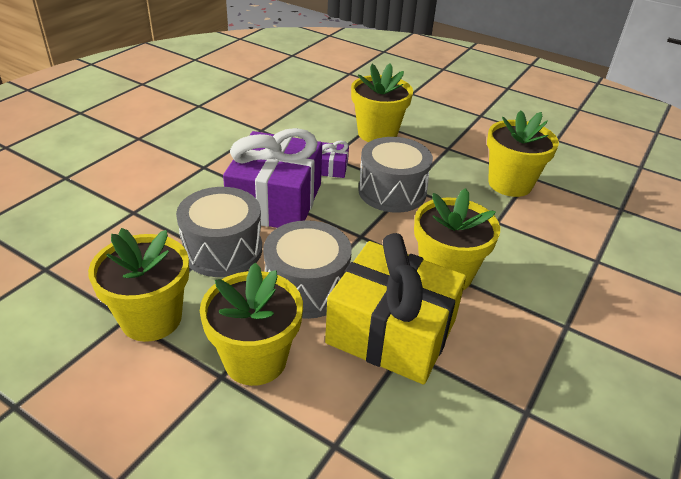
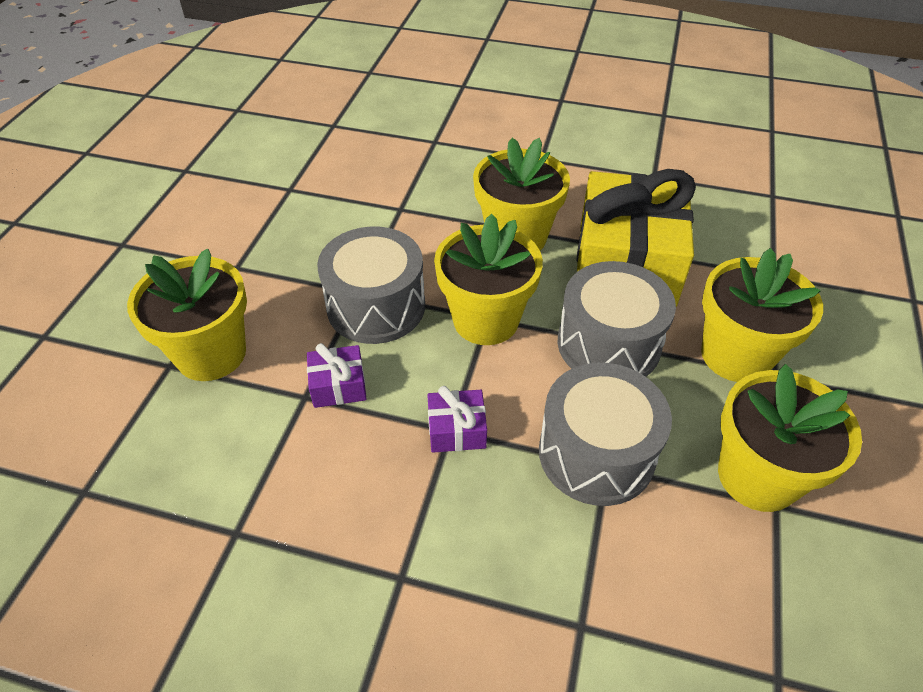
camera: 105 degrees left, 10 degrees up
purple gift [223,128,322,228] -> purple gift [427,386,487,453], size x0.41
yellow flower pot [487,111,559,197] -> yellow flower pot moved to [434,214,543,345]

